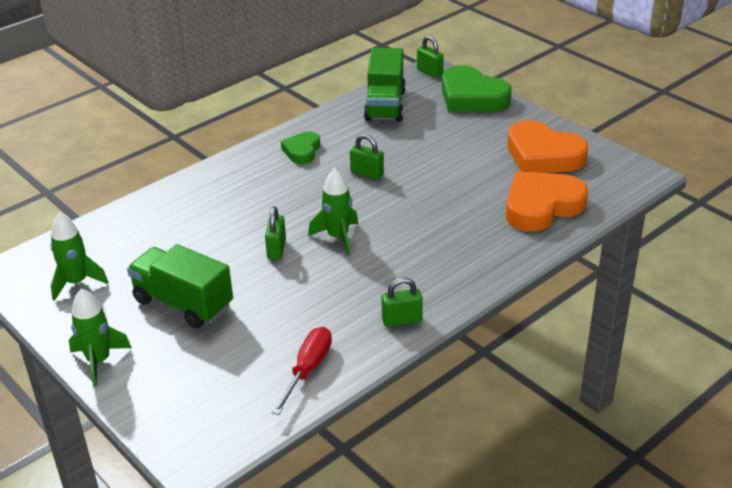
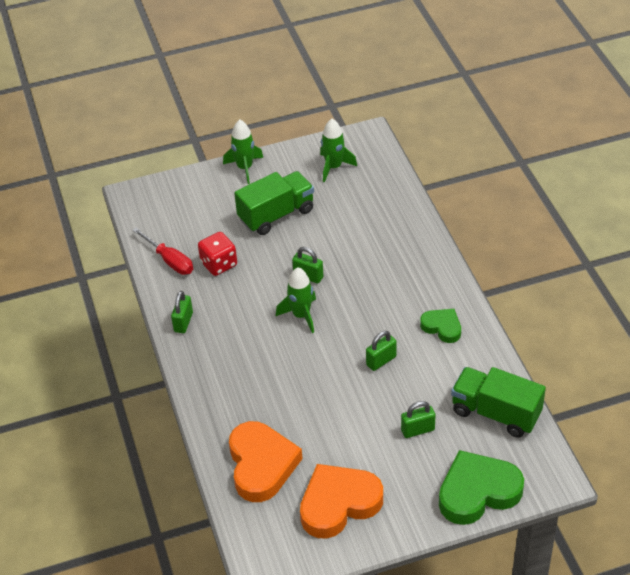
camera: 115 degrees right, 10 degrees up
green padlock [417,36,444,78] -> green padlock moved to [401,401,436,438]
none -> red dice [198,232,237,276]

